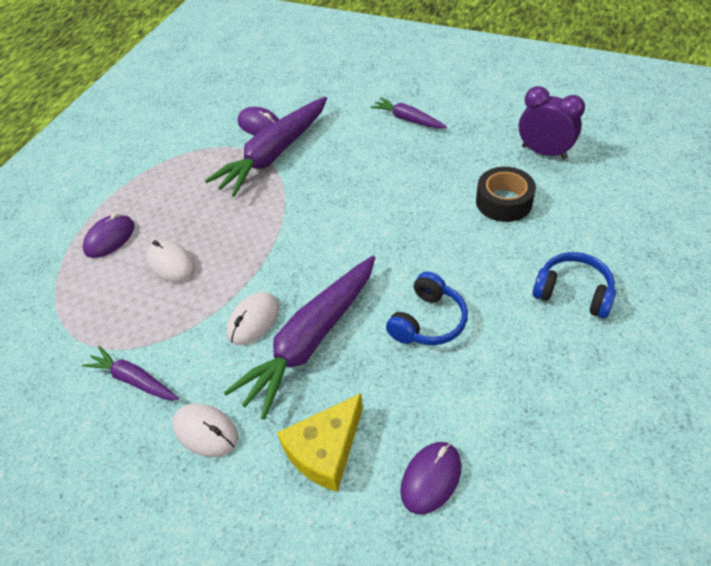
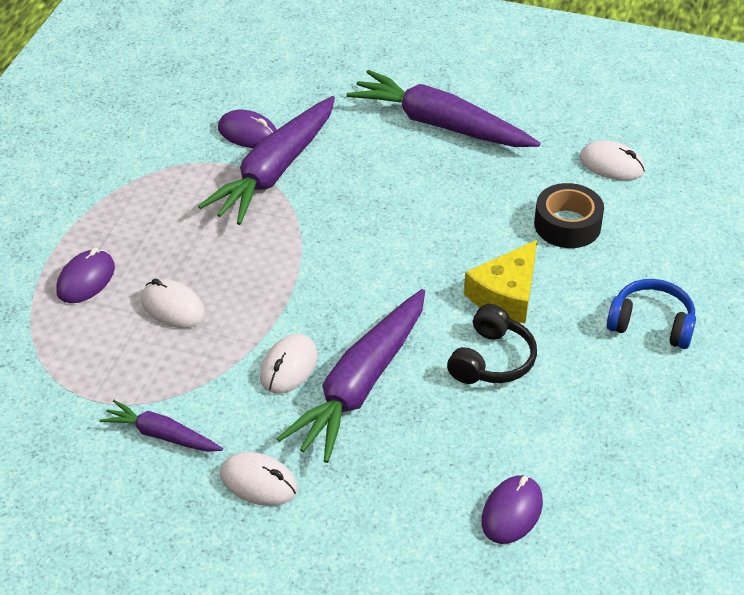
camera: 10 degrees left, 5 degrees down
yellow cheese [277,393,363,492] -> yellow cheese moved to [464,240,537,323]
purple carrot [371,97,447,129] -> purple carrot [347,70,541,147], size x1.92
blue headphones [386,271,468,345] -> black headphones [447,304,537,384]
purple clock [519,86,585,159] -> white mouse [579,140,645,181]

